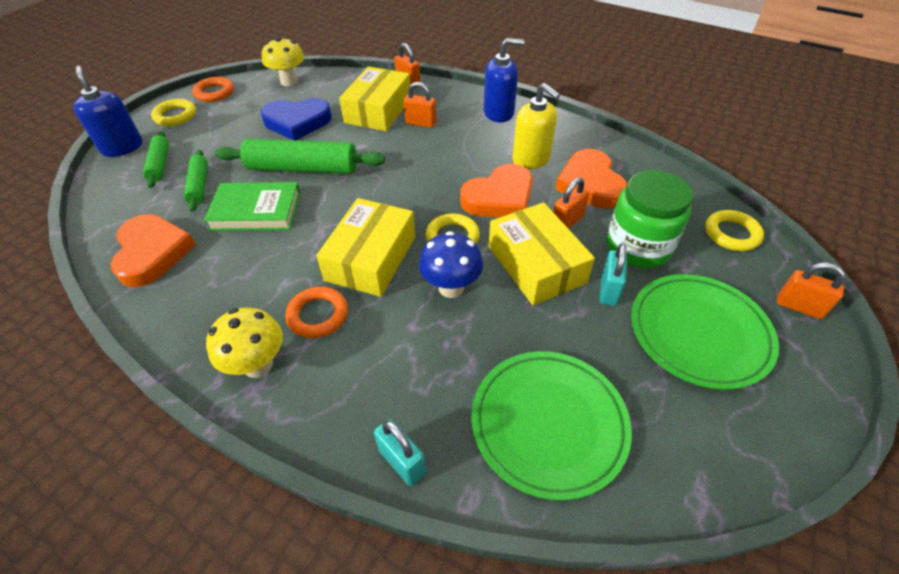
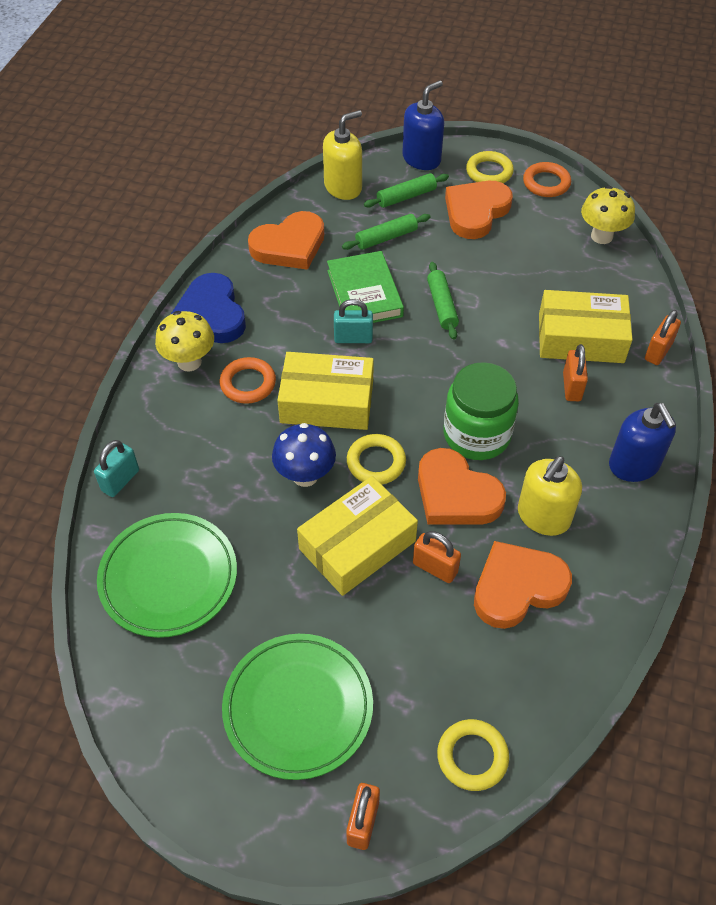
camera: 75 degrees right, 5 degrees up
green rolling pin [215,139,385,174] -> green rolling pin [427,262,459,340], size x0.55
blue heart [261,98,332,140] -> blue heart moved to [171,273,246,343]
turquoise padlock [599,243,627,306] -> turquoise padlock moved to [334,299,373,343]
green jar [607,170,693,268] -> green jar moved to [444,362,519,460]
none -> yellow soap dispenser [323,110,362,200]
none -> orange heart [445,181,513,239]

